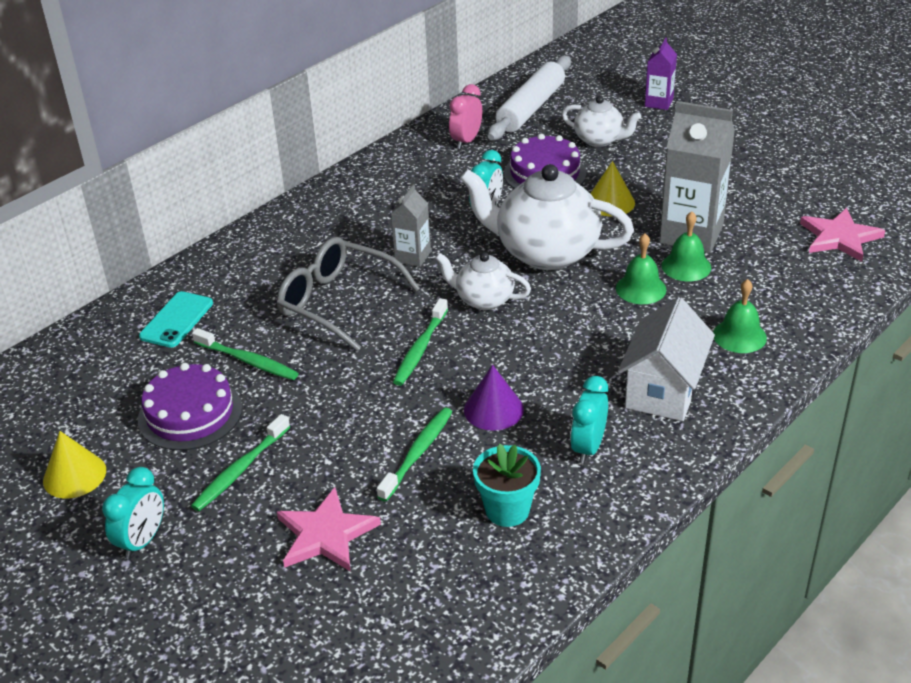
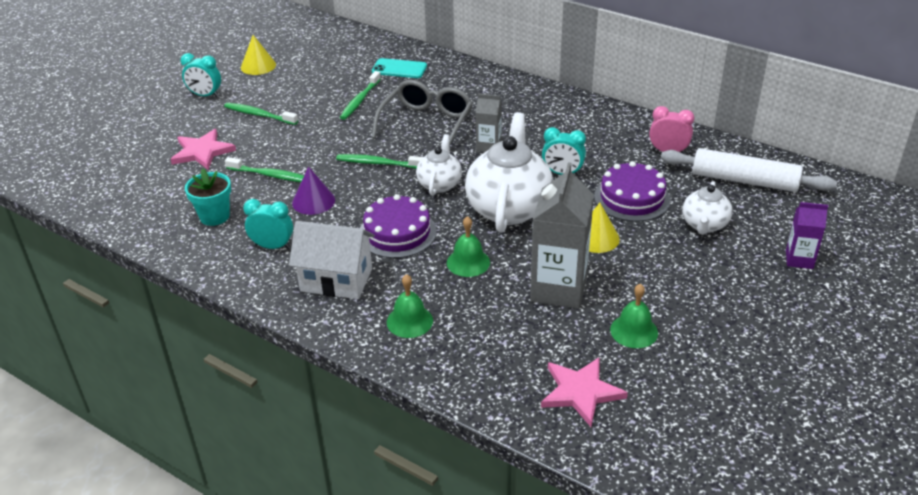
camera: 80 degrees right, 0 degrees up
purple cake [138,363,242,451] -> purple cake moved to [360,194,437,258]
green bell [662,211,711,282] -> green bell moved to [610,284,658,348]

